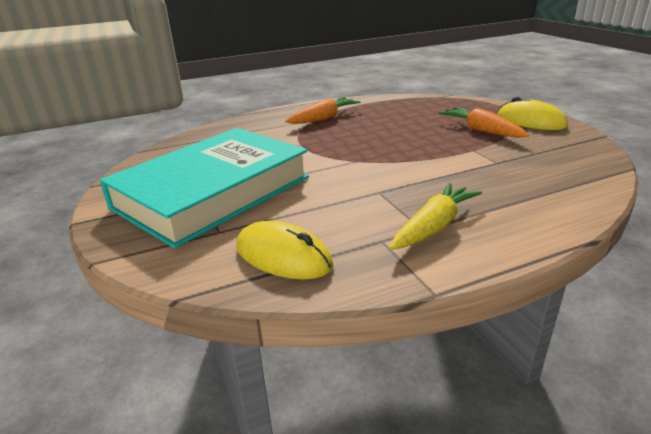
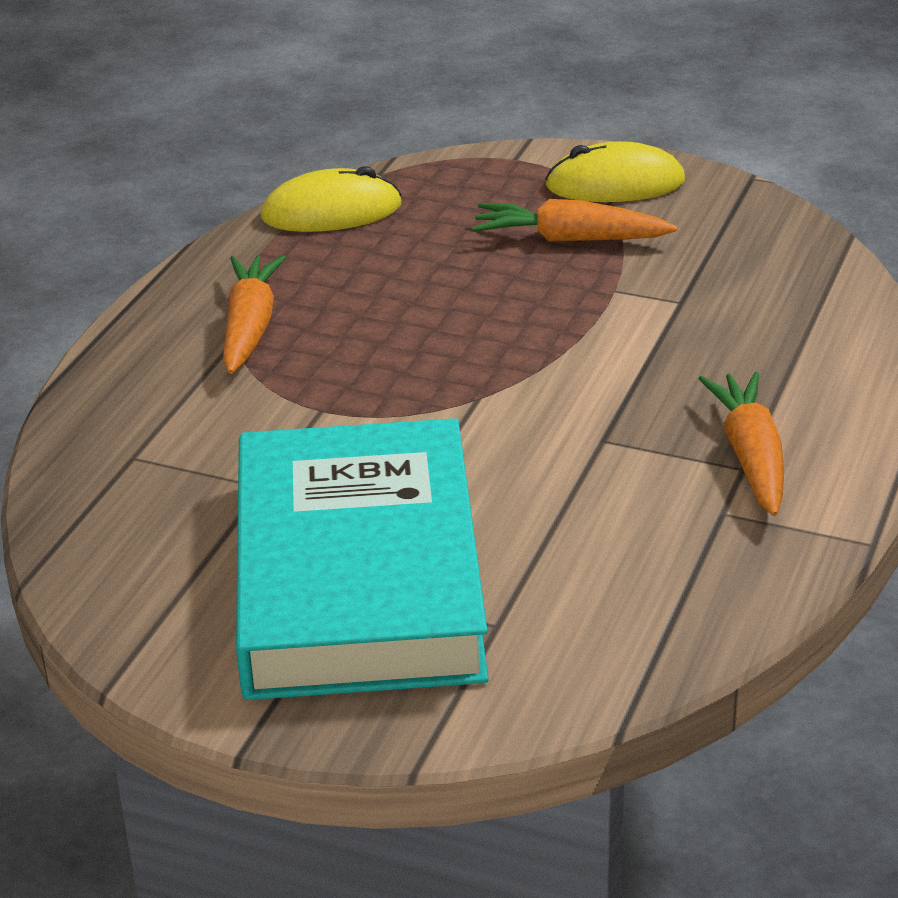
camera: 45 degrees left, 5 degrees up
yellow mouse [236,221,333,280] -> yellow mouse moved to [261,166,402,232]
yellow carrot [389,182,482,250] -> orange carrot [698,372,784,516]

